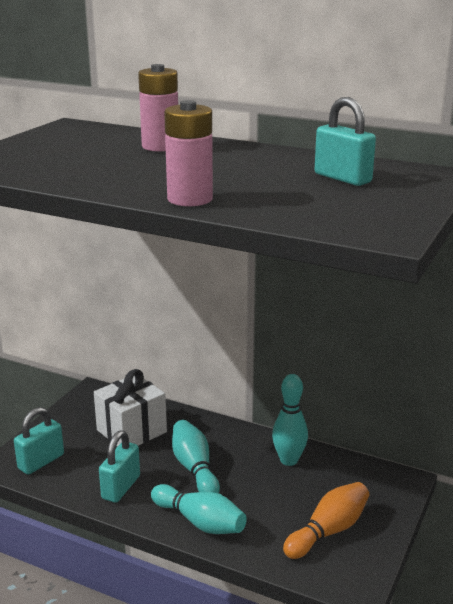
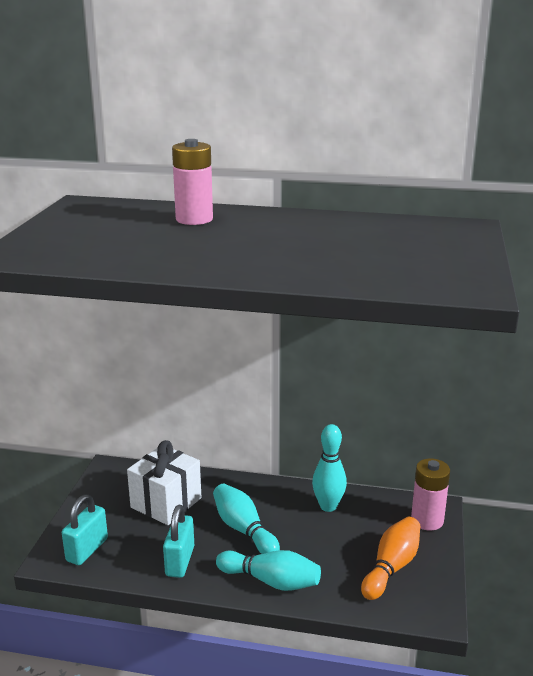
camera: 15 degrees left, 0 degrees up
pink battery [164,100,213,206] -> pink battery moved to [411,458,450,530]
turquoise padlock [315,97,376,186] -> none

